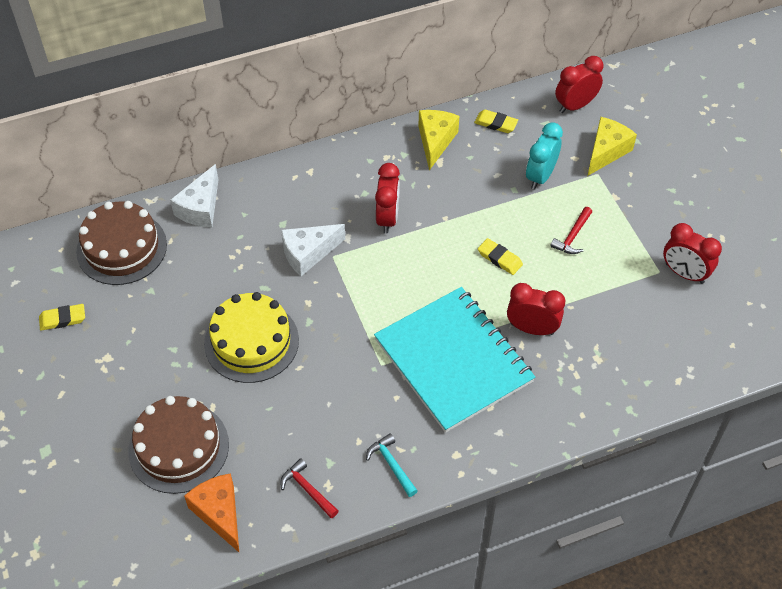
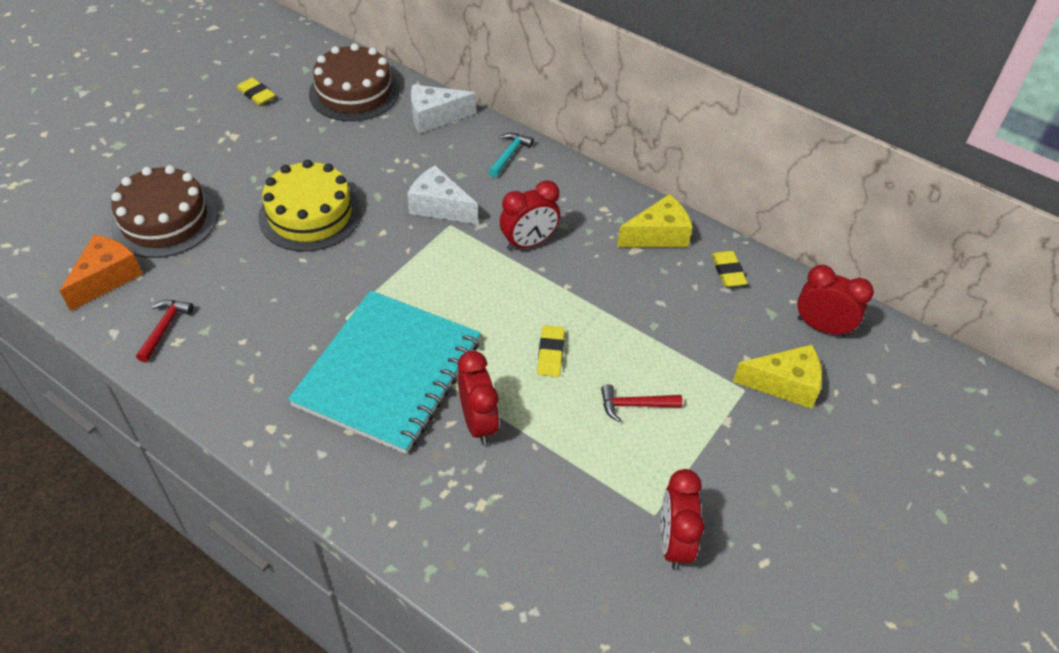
camera: 55 degrees right, 5 degrees down
turquoise hammer [366,433,418,497] -> turquoise hammer moved to [488,133,534,177]
turquoise clock [526,122,563,190] -> none

